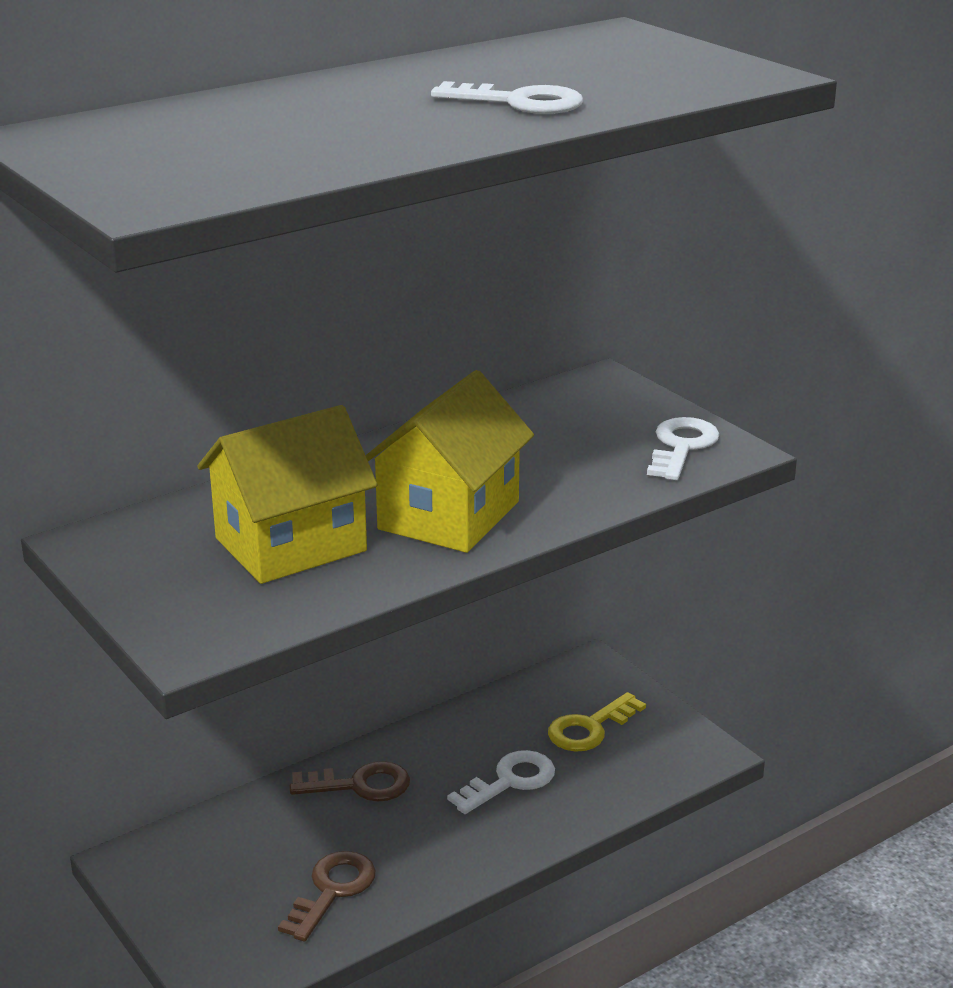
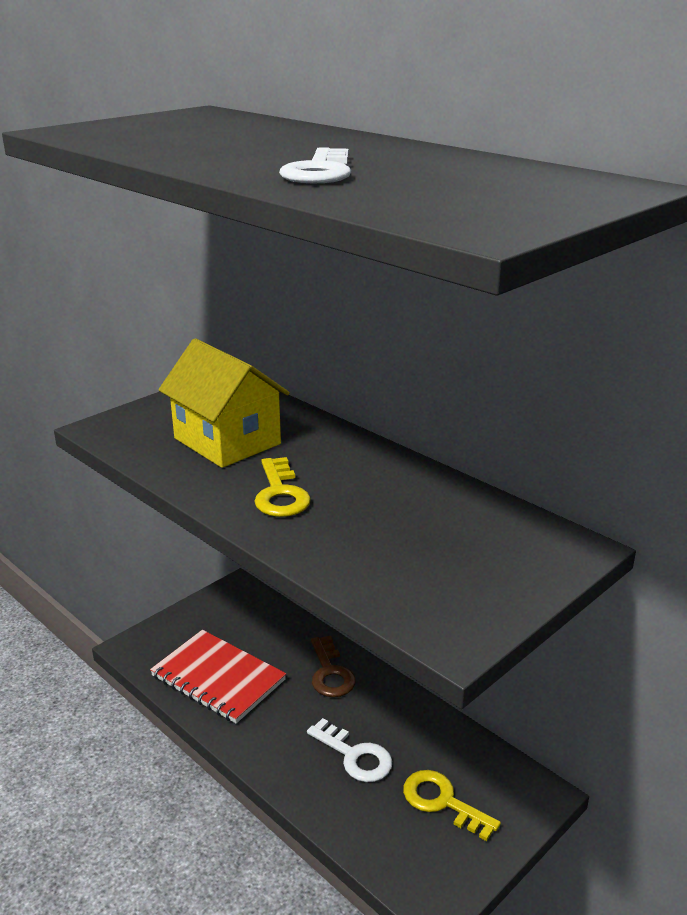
camera: 80 degrees right, 0 degrees up
brown key [278,851,376,941] -> red notebook [150,630,286,723]
yellow house [365,370,534,553] -> yellow key [254,457,311,517]
white key [647,417,720,480] -> none

